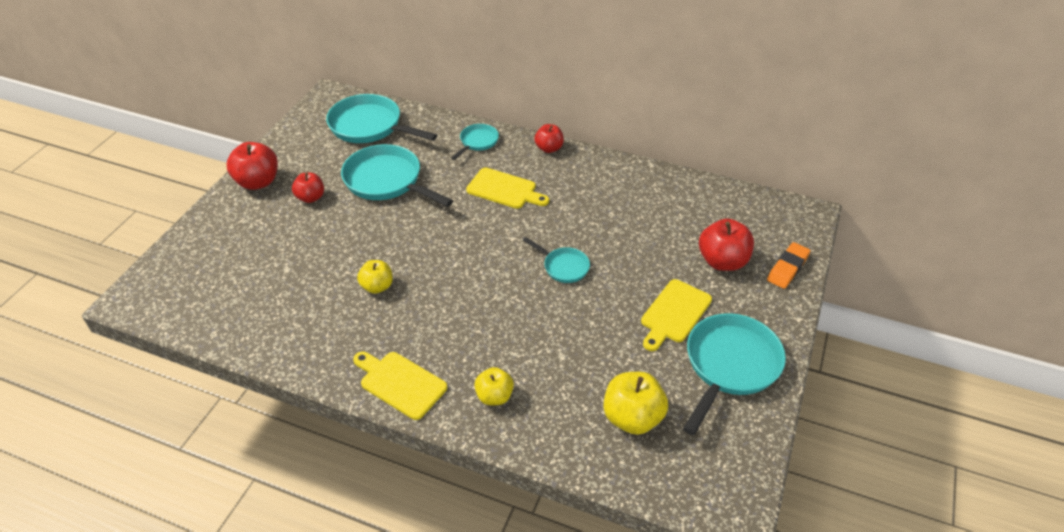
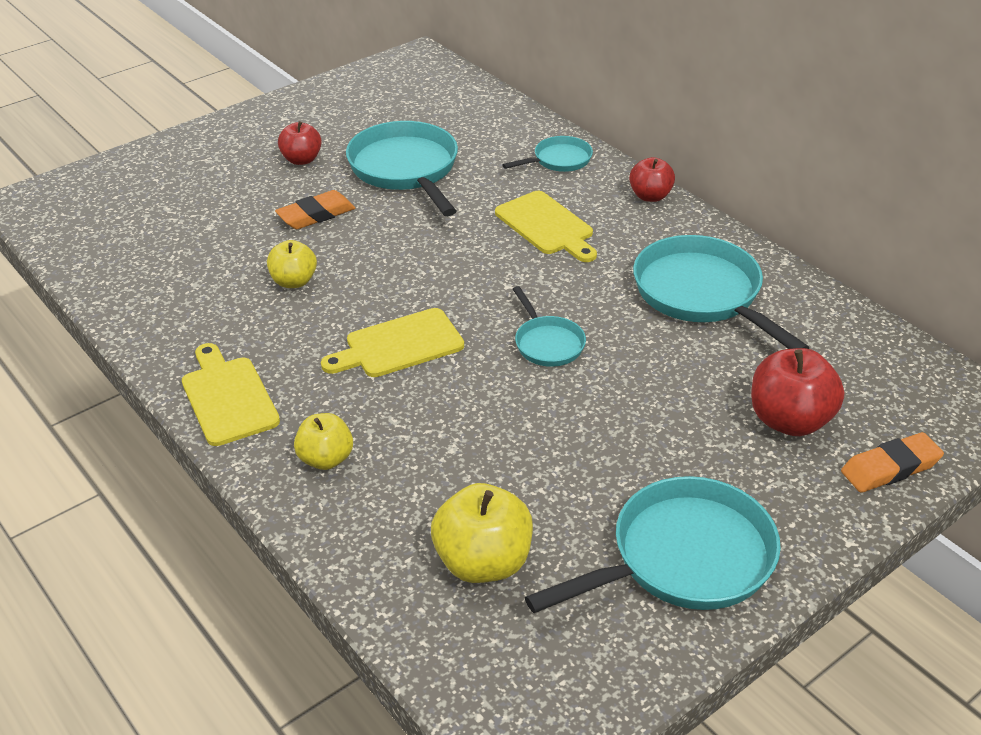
camera: 30 degrees right, 5 degrees down
red apple [227,142,278,190] -> none
turquoise pan [326,94,437,143] -> turquoise pan moved to [633,235,809,349]
yellow cutting board [641,279,712,351] -> yellow cutting board moved to [321,308,464,377]
none -> orange eraser [275,190,355,229]

